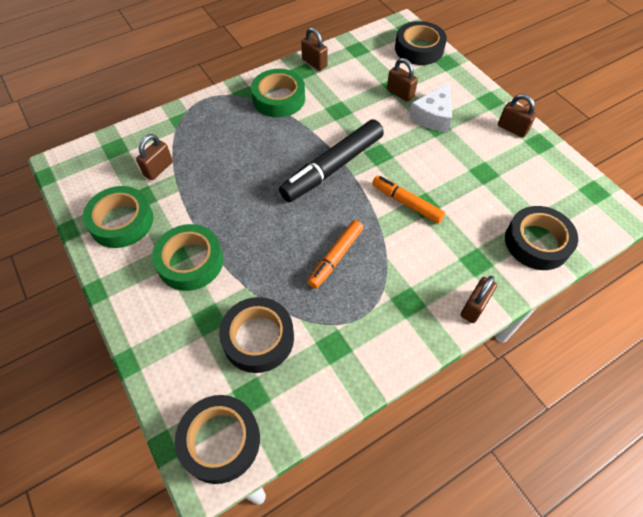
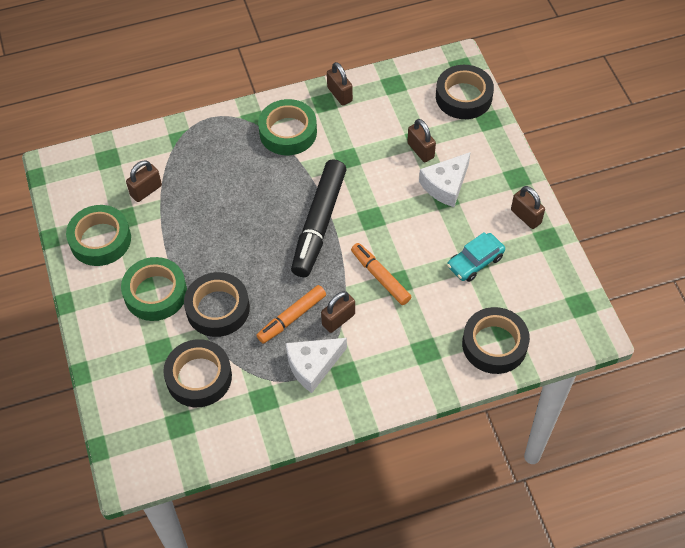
camera: 15 degrees right, 0 degrees up
black tape [175,395,260,484] -> black tape moved to [184,272,250,337]
black marker [279,119,384,202] -> black marker turned 45 degrees counterclockwise [291,159,347,277]
brown padlock [461,276,497,323] -> brown padlock moved to [321,291,355,333]
none -> white cheese [286,338,347,393]
none -> turquoise car [447,232,505,282]

